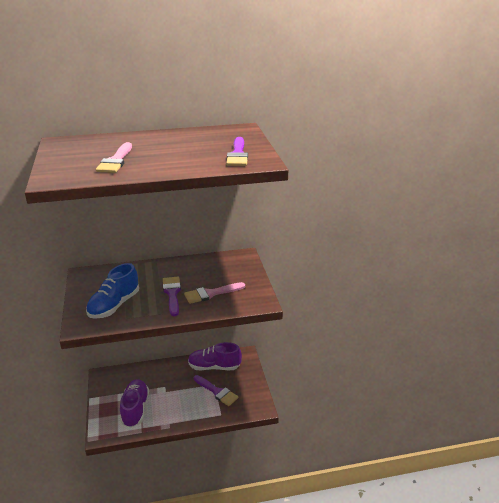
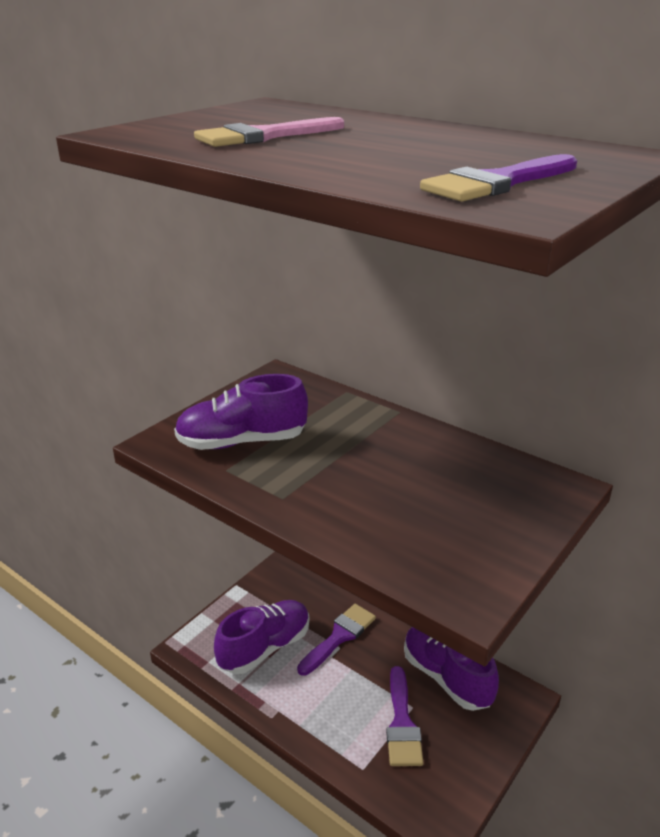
camera: 50 degrees right, 0 degrees up
blue shoe [86,263,139,319] -> purple shoe [174,374,308,450]
purple brush [163,277,181,316] -> purple brush moved to [297,604,376,676]
pink brush [184,282,245,304] -> none

